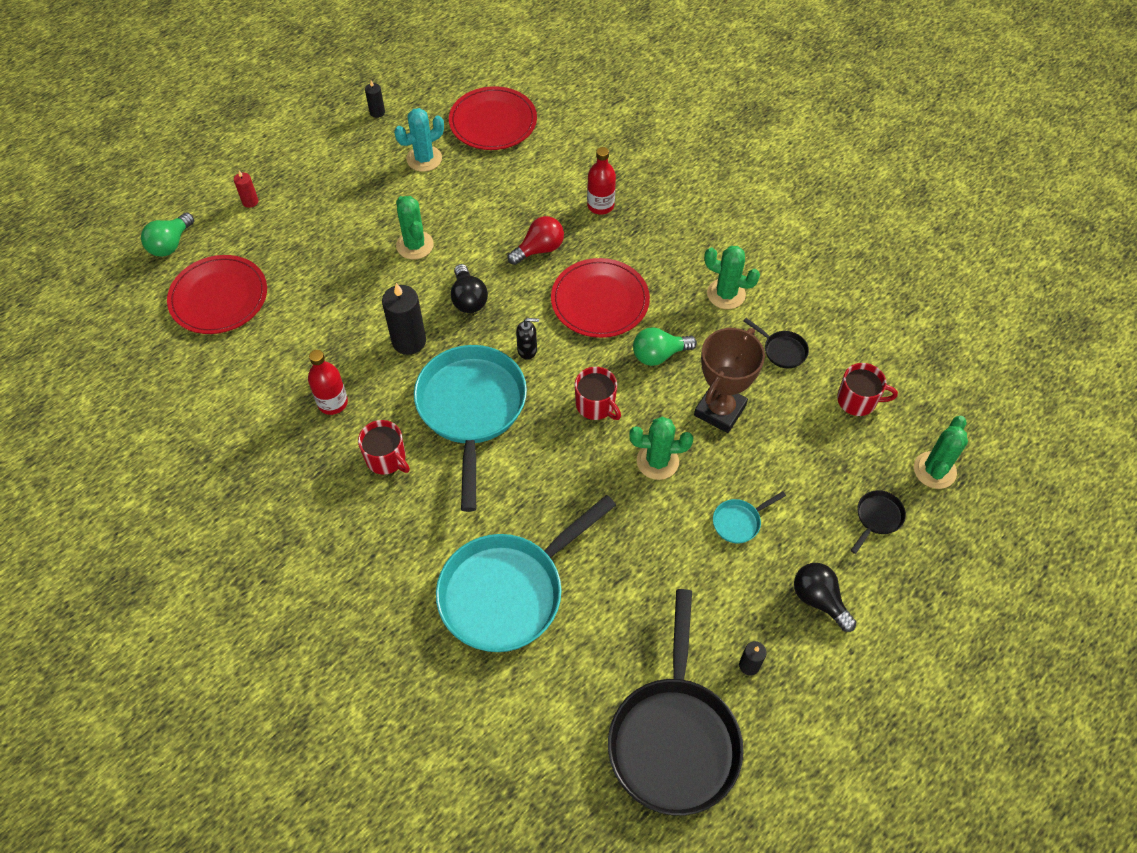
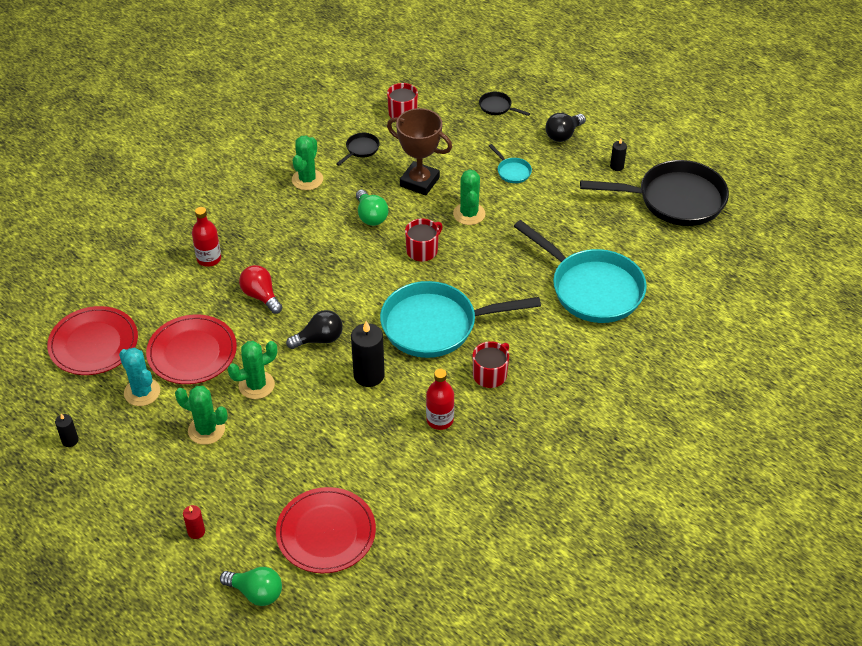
camera: 95 degrees left, 10 degrees down
black soap dispenser [516,318,539,360] -> none
red plate [551,258,650,338] -> red plate moved to [146,315,237,384]
green cactus [914,416,968,489] -> green cactus moved to [175,386,228,445]

